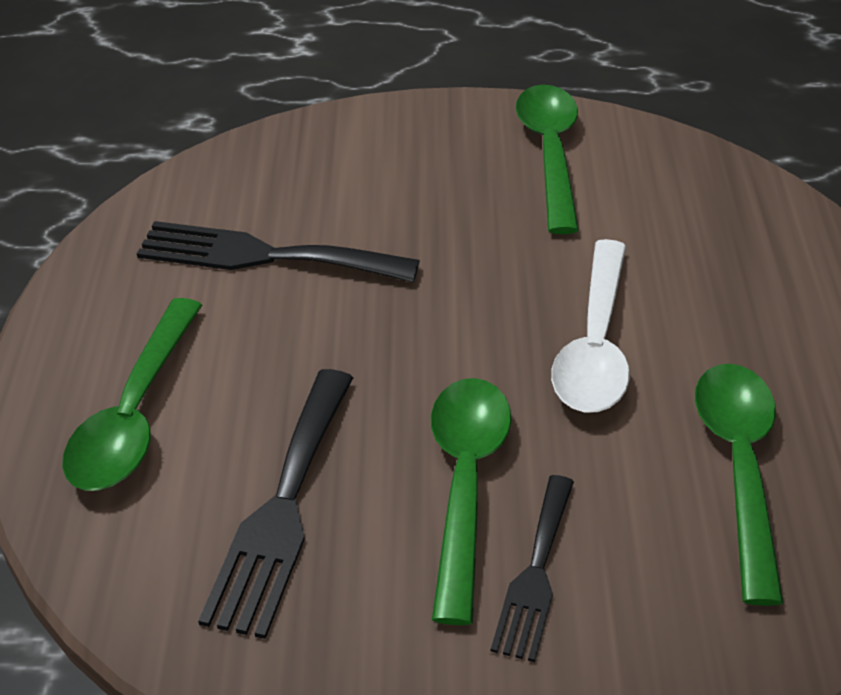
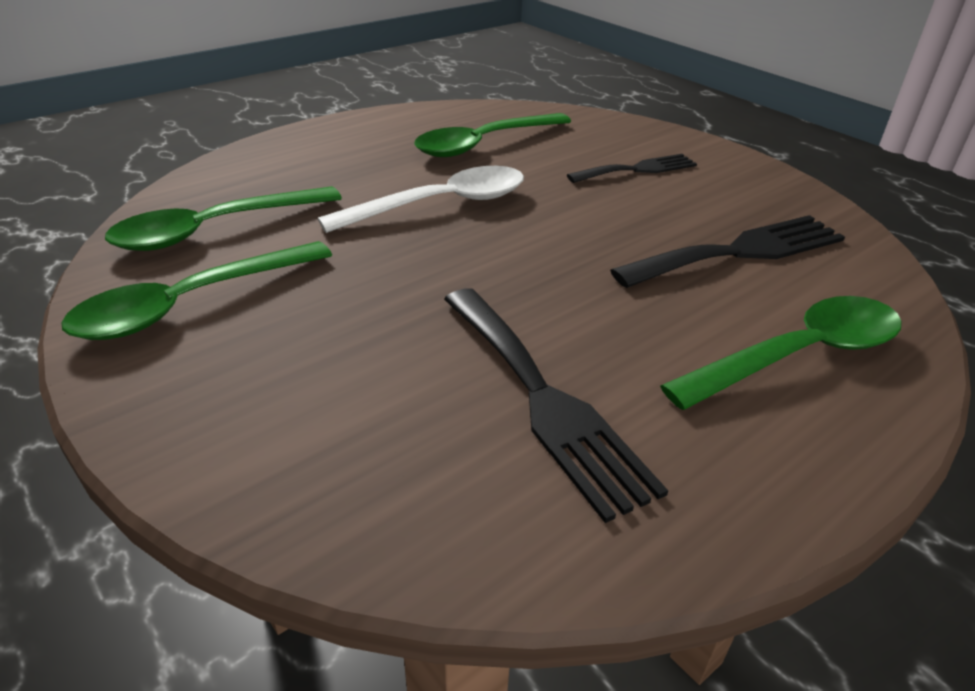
camera: 130 degrees left, 5 degrees down
green spoon [431,378,511,625] -> green spoon moved to [105,186,342,251]

